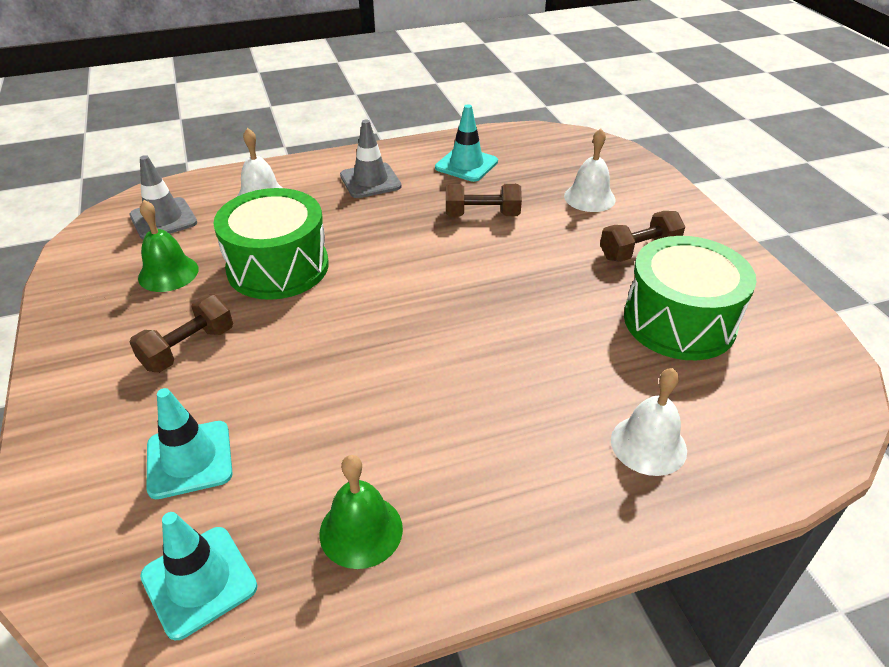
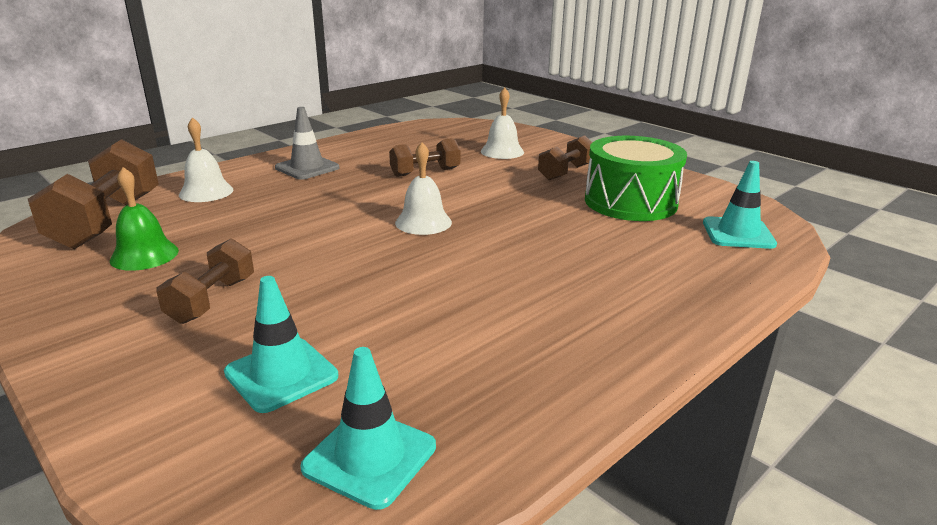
camera: 25 degrees left, 15 degrees down
grey traffic cone [130,155,197,240] -> brown dumbbell [28,139,159,249]
green drum [213,188,329,300] -> none
green bell [319,455,403,569] -> none
turquoise traffic cone [435,104,498,182] -> turquoise traffic cone moved to [703,161,777,249]
white bell [611,368,687,476] -> white bell moved to [395,142,452,235]

